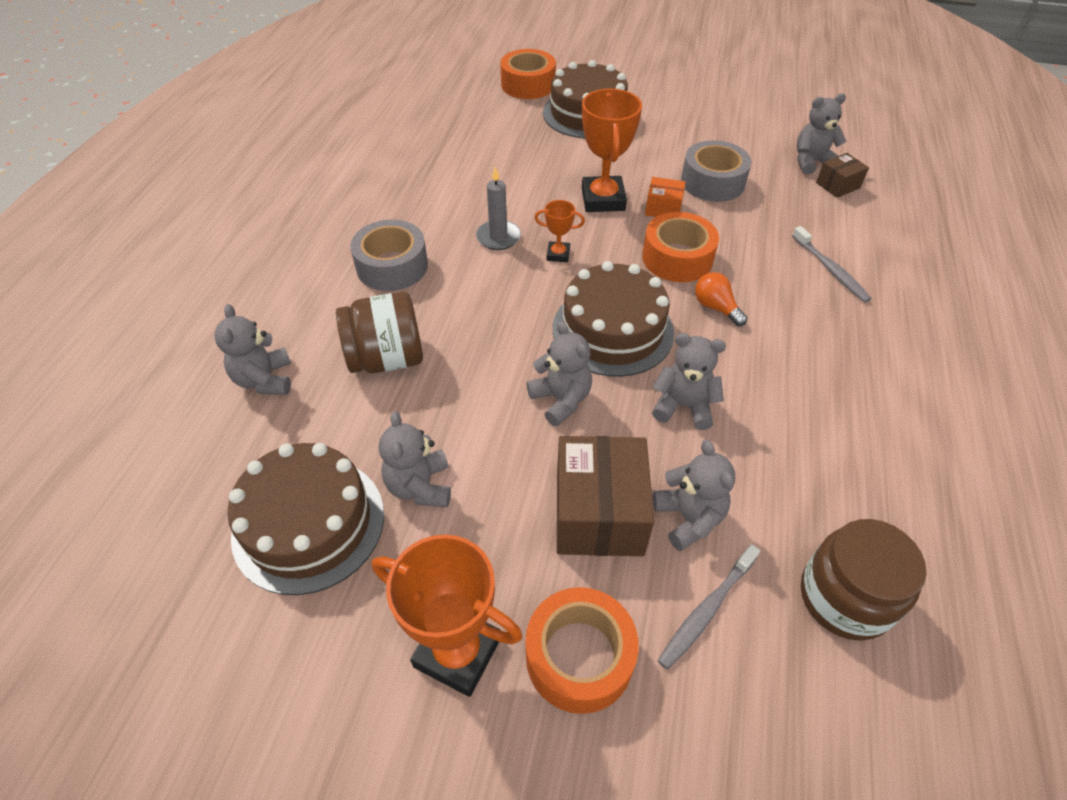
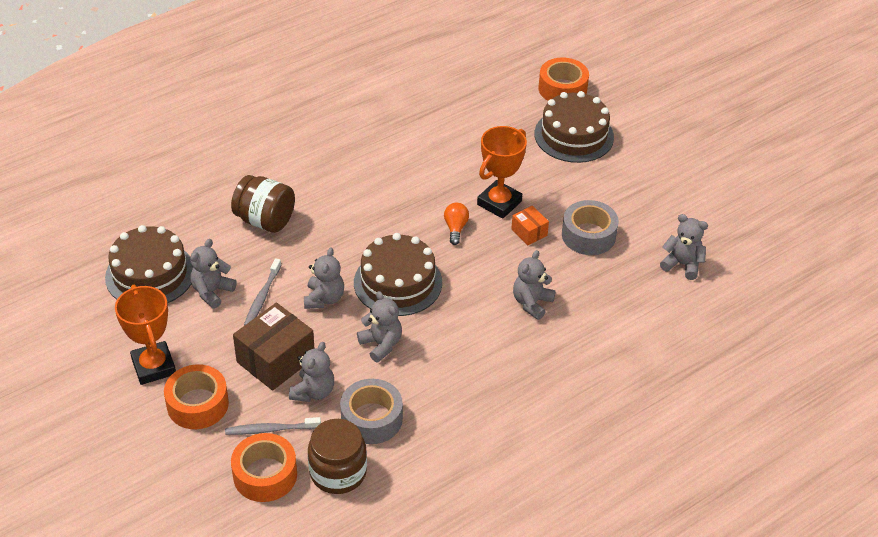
camera: 40 degrees right, 5 degrees down
grey teddy bear [214,304,291,395] -> grey teddy bear moved to [513,250,556,320]
grey tape [350,220,428,291] -> grey tape moved to [340,379,403,444]
grey candle [476,167,521,250] -> none
orange trophy [535,200,585,262] -> none
orange tape [642,212,719,282] -> orange tape moved to [231,433,297,502]
orange light bulb [695,272,747,326] -> orange light bulb moved to [444,203,469,245]
grey toothbrush [792,226,872,303] -> grey toothbrush moved to [244,258,281,326]
brown box [816,153,869,198] -> none

